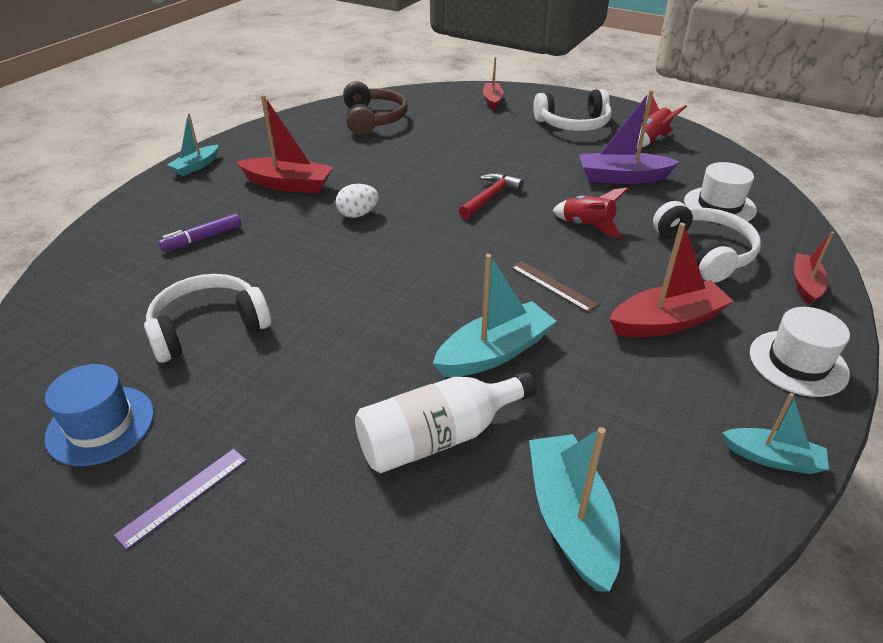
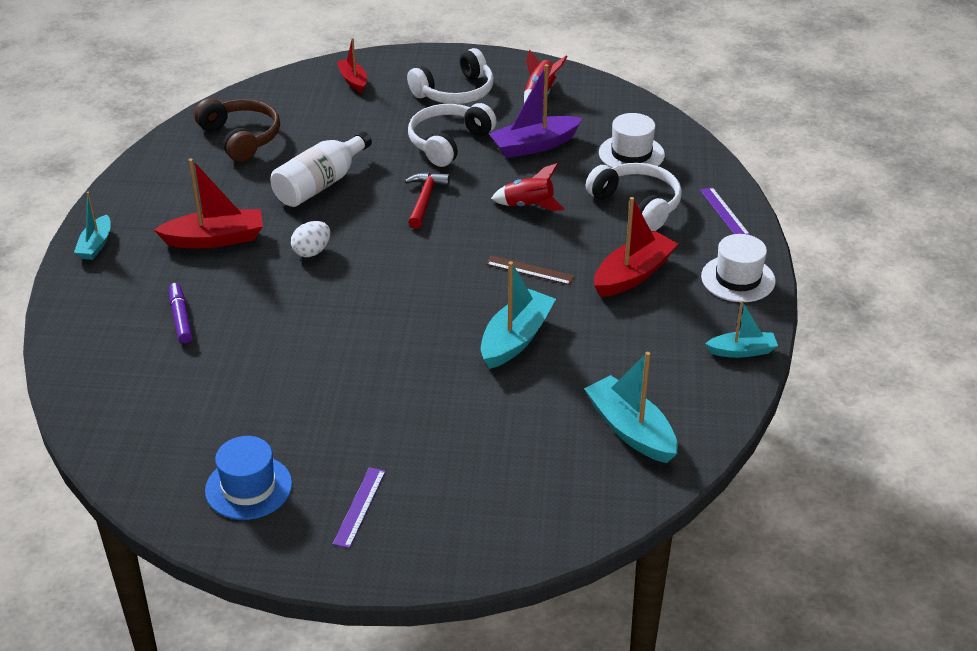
camera: 25 degrees left, 0 degrees up
white headphones [144,274,271,363] -> white headphones moved to [408,103,497,167]
purple marker [158,213,241,252] -> purple marker turned 135 degrees clockwise [169,283,193,344]
white bottle [355,371,537,473] -> white bottle moved to [271,131,372,207]
red boat [794,231,834,305] -> purple ruler [700,187,750,235]

